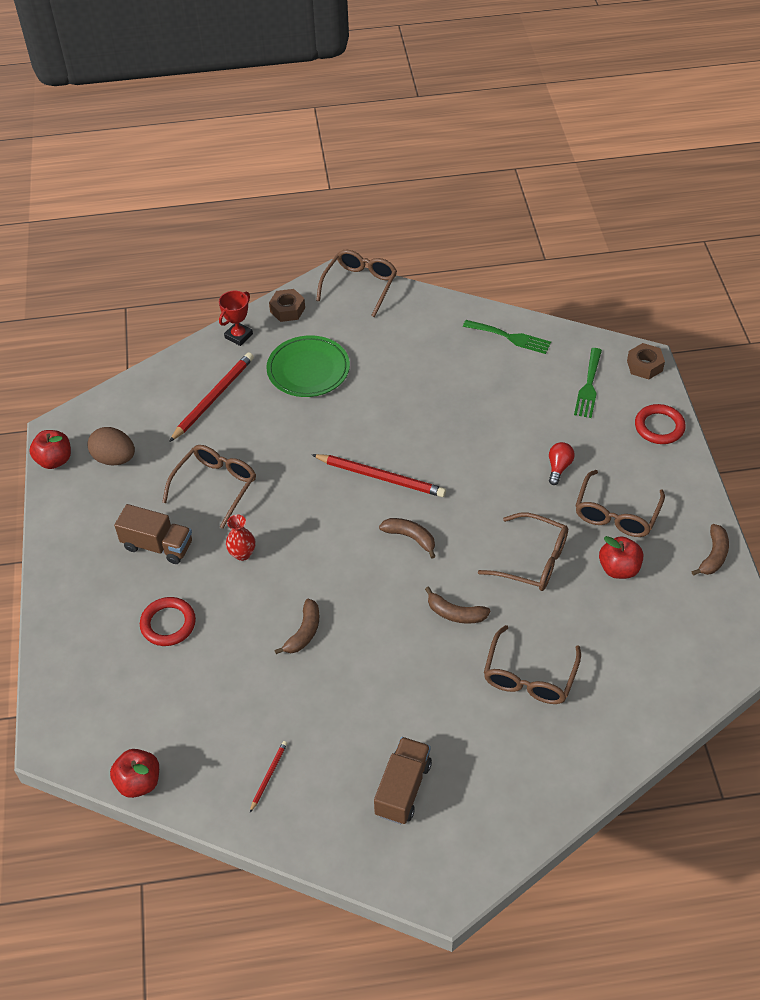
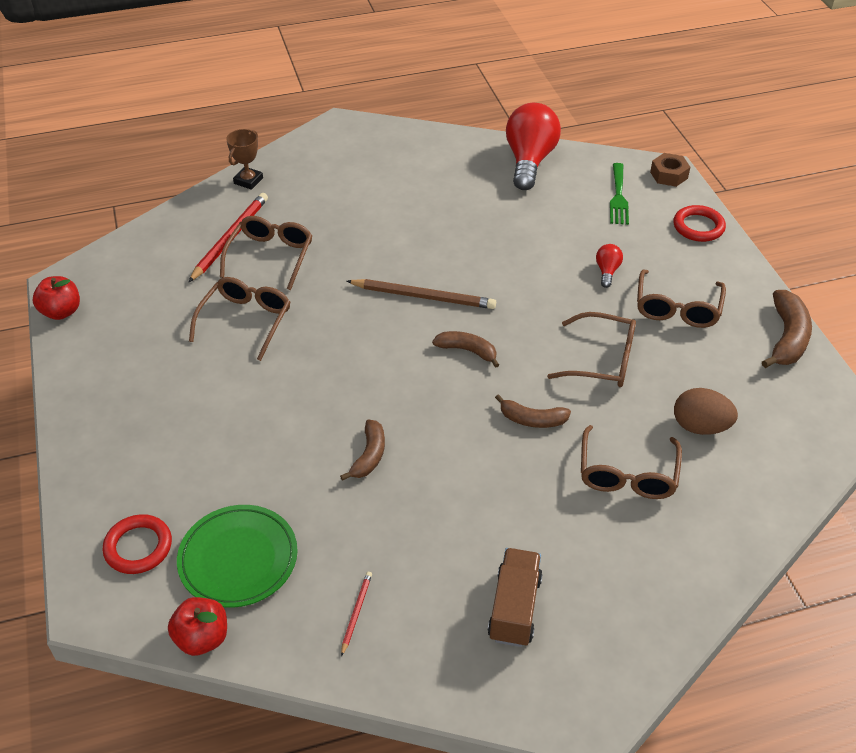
camera: 10 degrees left, 5 degrees down
brown egg [87,427,135,466] -> brown egg moved to [674,388,738,435]
brown truck [114,504,192,564] -> none
red ring [140,597,196,646] -> red ring moved to [102,514,172,574]
red trophy [219,291,253,346] -> brown trophy [226,129,263,190]
red vase [226,514,255,561] -> none
green plate [266,335,350,397] -> green plate moved to [177,505,298,608]
brown nut [269,289,305,322] -> none
red pencil [312,454,446,497] -> brown pencil [346,279,496,309]
brown glasses [316,249,397,317] -> brown glasses moved to [220,216,313,290]
green fork [463,320,551,354] -> red light bulb [506,103,561,190]
red apple [599,536,643,579] -> none
brown banana [692,524,729,576] -> brown banana [762,290,812,368], size x1.55

